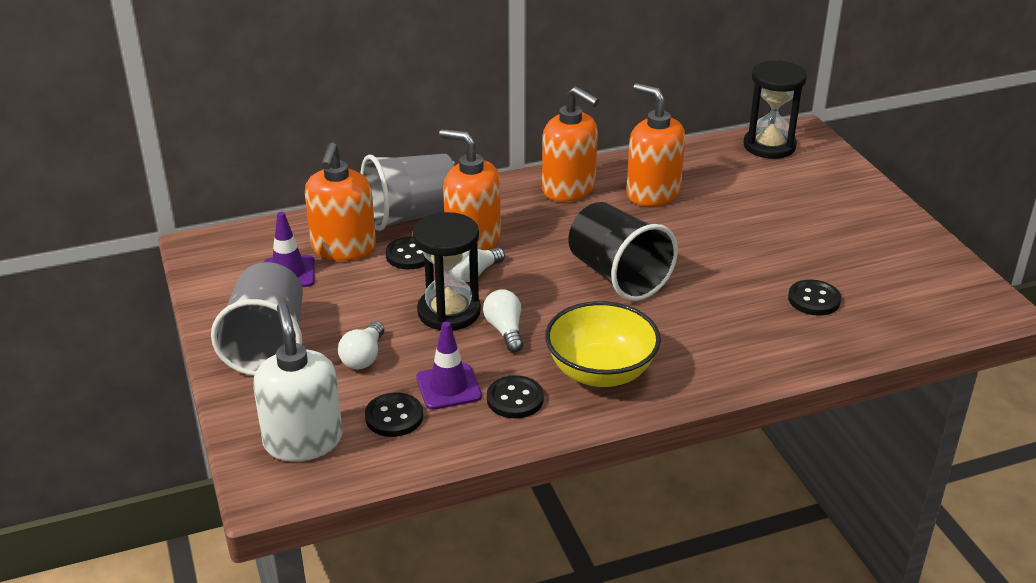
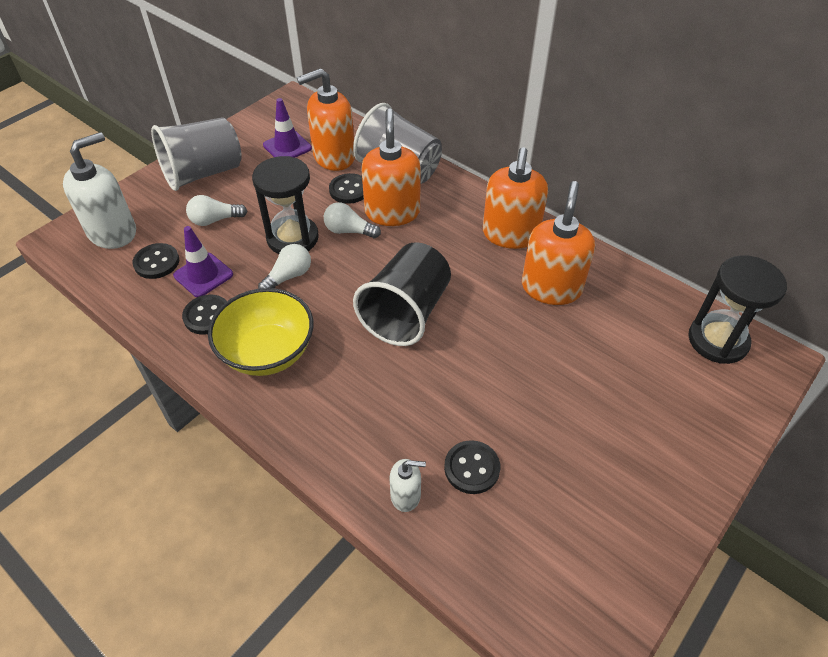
camera: 60 degrees right, 15 degrees up
none -> white soap dispenser [389,459,426,512]

